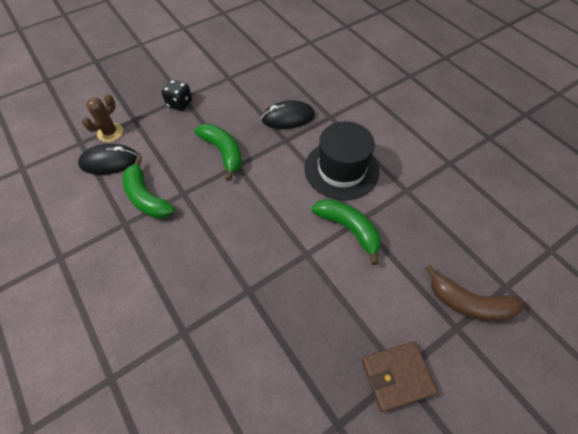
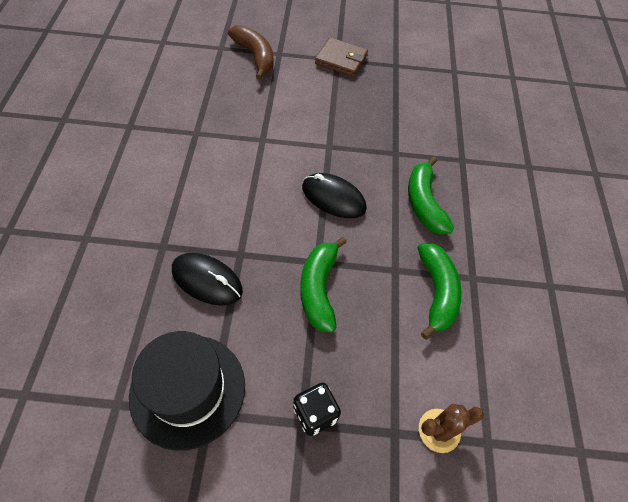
camera: 145 degrees left, 0 degrees up
black mouse [78,144,139,175] -> black mouse moved to [302,173,367,218]
black hat [305,121,379,200] -> black hat moved to [129,331,245,451]
green banana [311,199,381,265] -> green banana moved to [408,156,454,234]

